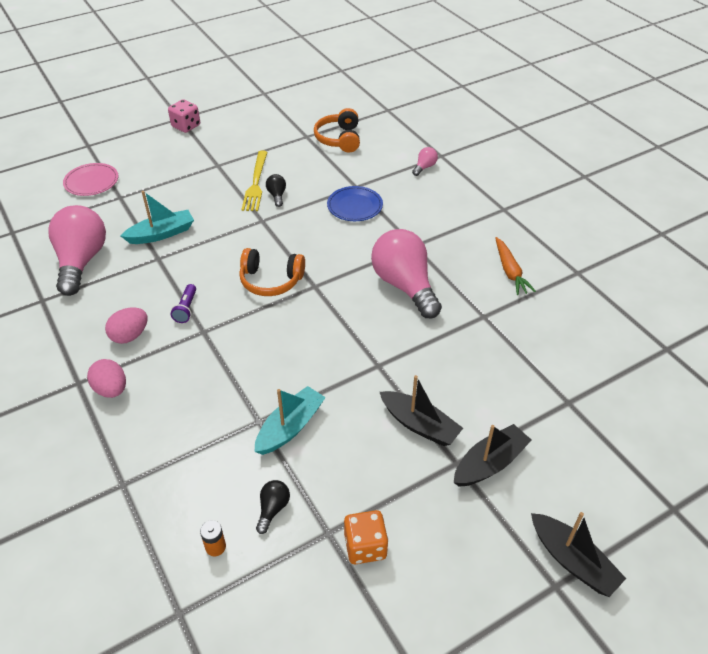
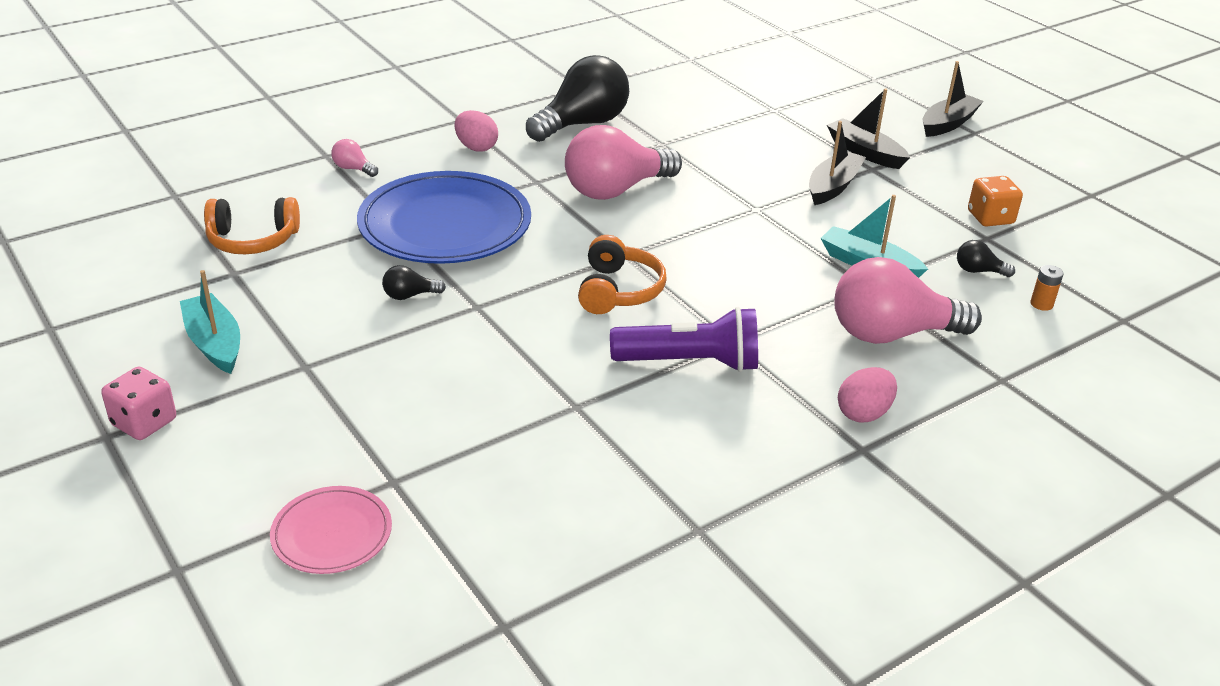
camera: 95 degrees left, 10 degrees down
pink light bulb [48,205,106,296] -> pink light bulb moved to [834,257,982,344]
pink egg [105,307,148,344] -> pink egg moved to [454,110,498,152]
turquoise boat [120,191,194,244] -> turquoise boat moved to [180,270,240,374]
purple flashlight [170,284,196,323] -> purple flashlight [610,307,758,372], size x2.07
yellow fork [241,151,267,211] -> none
blue plate [327,186,383,221] -> blue plate [357,171,531,264], size x2.00
orange carrot [495,237,536,295] -> black light bulb [526,55,629,142]

